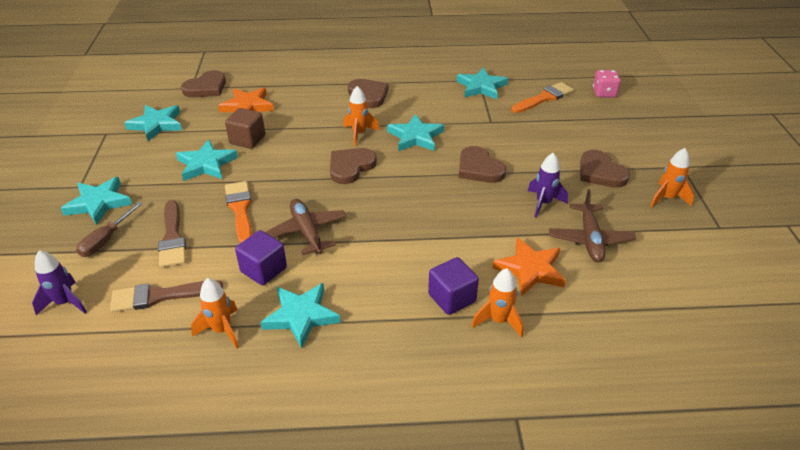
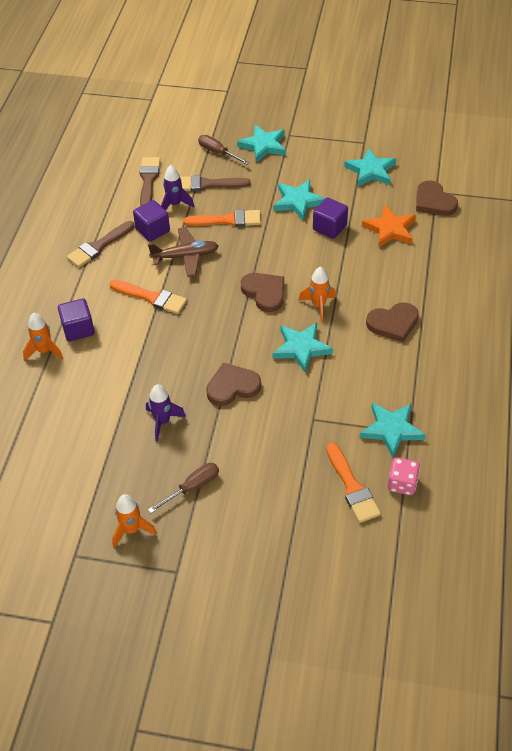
camera: 105 degrees right, 10 degrees up
purple rocket [32,250,87,315] -> purple rocket moved to [161,165,194,210]
orange rocket [191,278,239,349] -> none
brown cube [225,108,265,149] -> purple cube [313,197,348,239]
turquoise star [260,283,341,349] -> brown brush [67,221,134,267]
orange star [493,238,566,296] -> none
brown plane [549,189,636,262] -> none
brown heart [580,150,630,188] -> brown screwdriver [148,463,219,513]
pink dice [593,70,621,98] -> pink dice moved to [388,457,420,495]
none -> orange brush [109,280,187,314]

